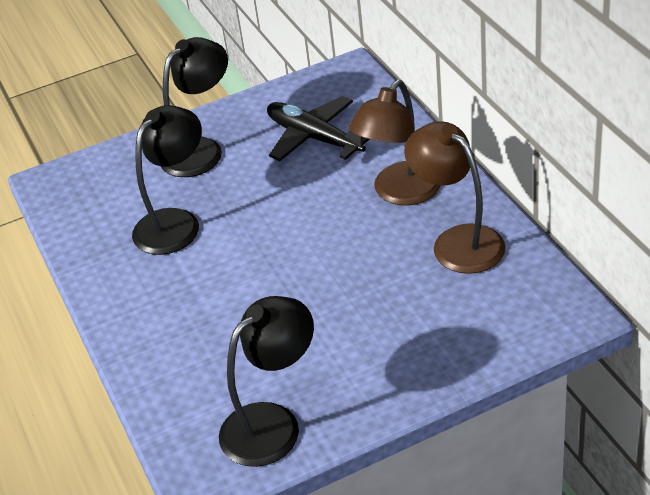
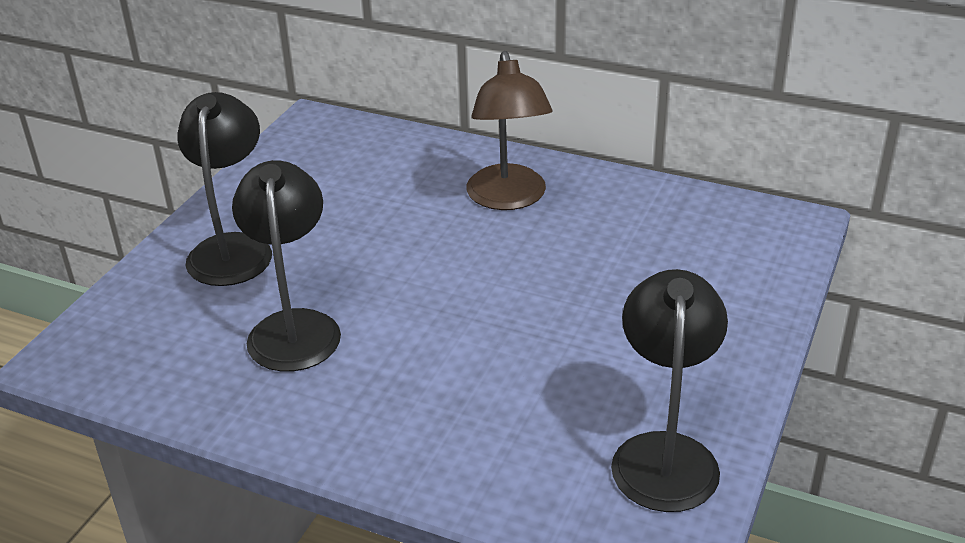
camera: 45 degrees left, 5 degrees down
black plane [267,96,370,161] -> none
brown lamp [404,121,506,274] -> none

